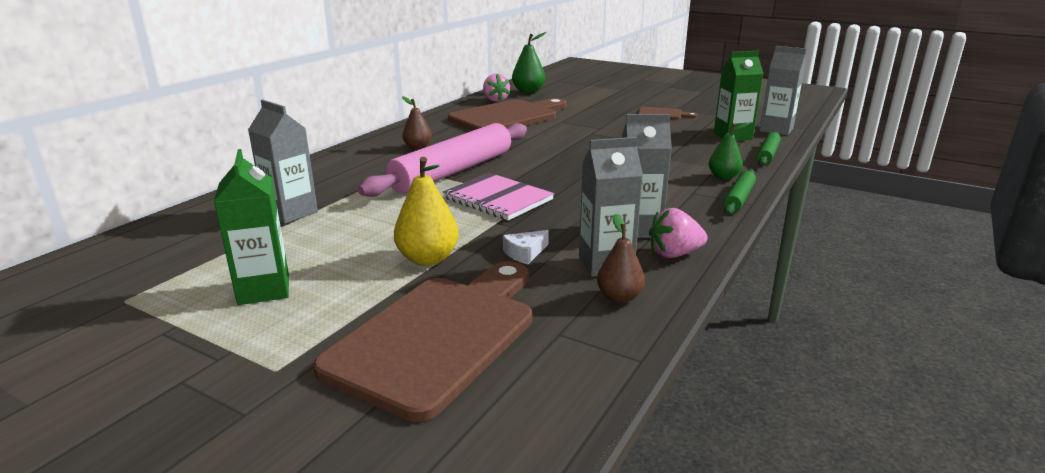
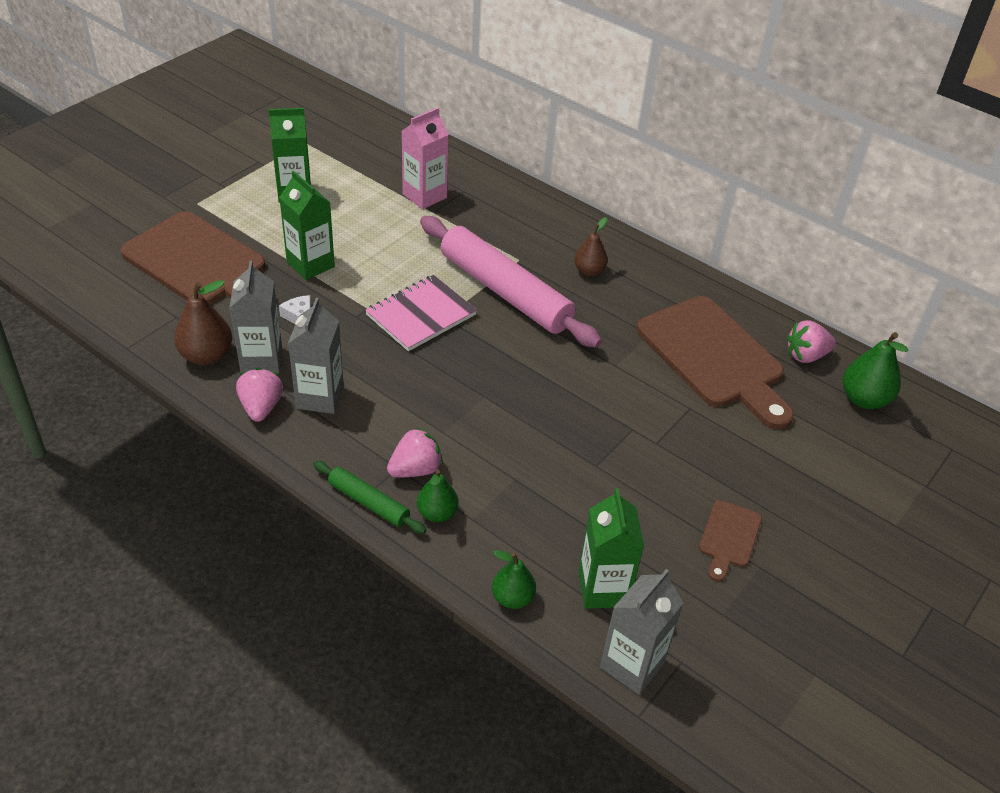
camera: 95 degrees right, 20 degrees up
grey carton [248,100,318,224] -> pink carton [402,108,449,209]
yellow pear [394,157,459,266] -> green carton [279,171,335,280]
brown pear [597,214,645,303] -> brown pear [174,280,232,365], size x1.50
green rolling pin [757,131,781,166] -> green pear [492,550,536,609]
none -> pink strawberry [387,427,443,478]

